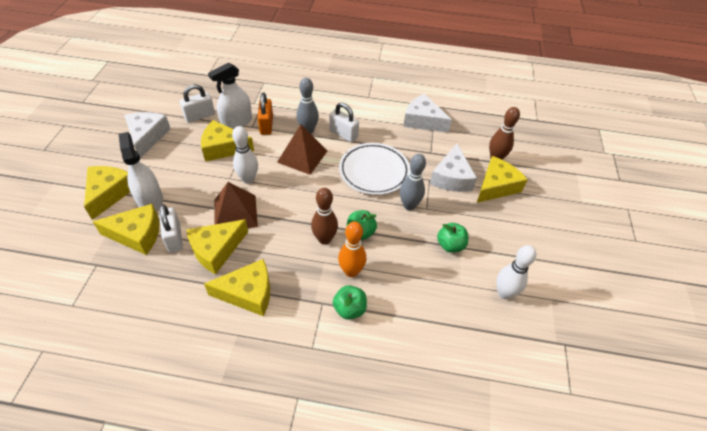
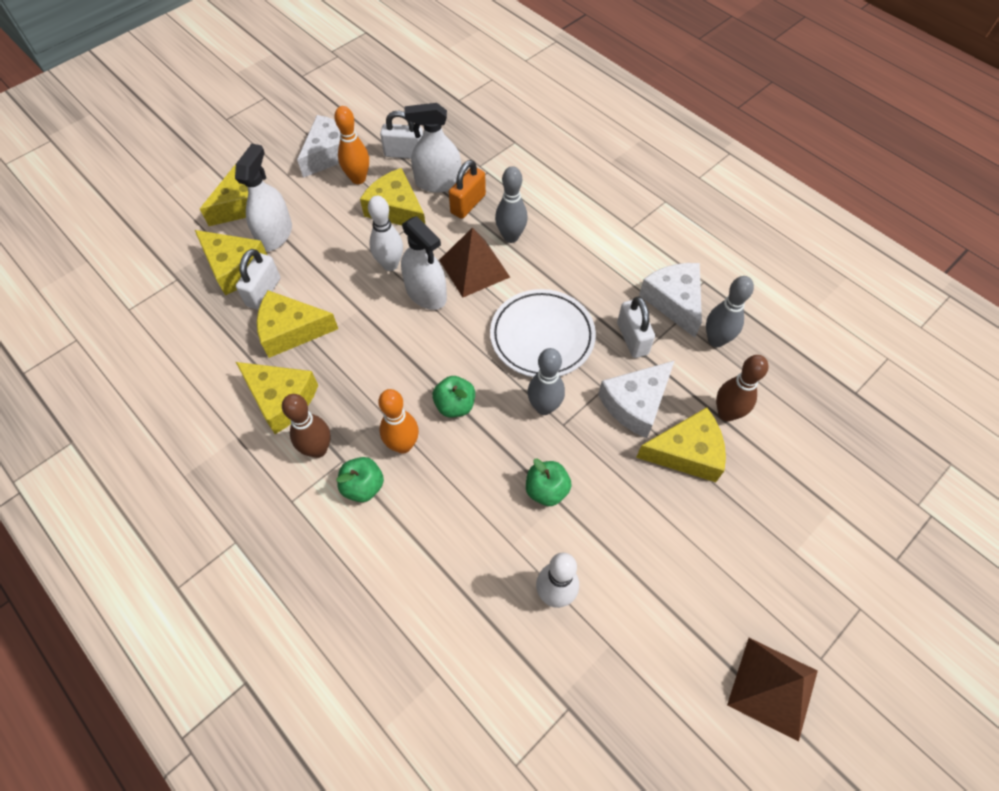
camera: 40 degrees right, 10 degrees up
brown pyramid [214,182,258,228] -> brown pyramid moved to [727,638,818,742]
brown bowling pin [311,188,338,245] -> brown bowling pin moved to [282,394,331,458]
white padlock [329,103,359,143] -> white padlock moved to [617,296,655,358]
none -> orange bowling pin [334,106,369,184]
none -> white spray bottle [401,216,447,310]
none -> grey bowling pin [706,276,754,347]

